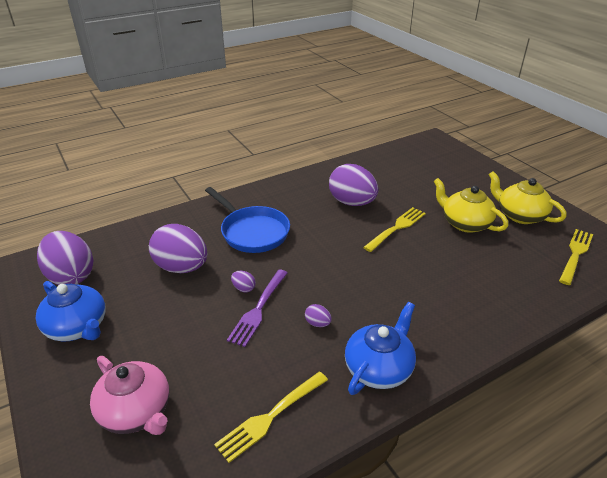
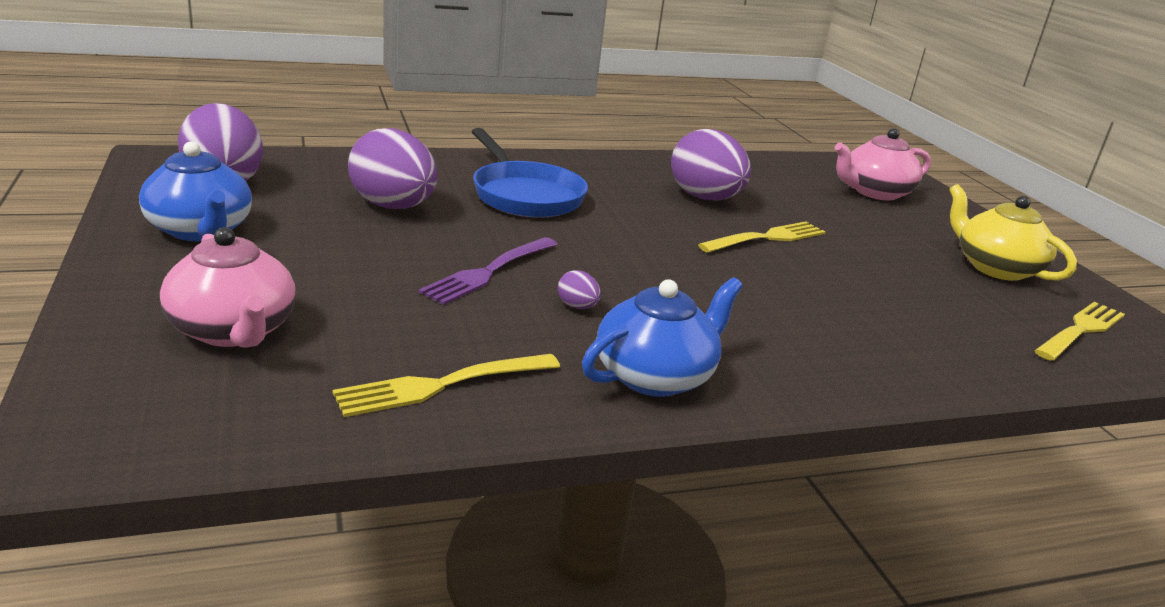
camera: 10 degrees right, 10 degrees down
purple egg [231,271,256,292] -> none
yellow teapot [433,178,508,233] -> none
none -> pink teapot [835,128,931,200]

